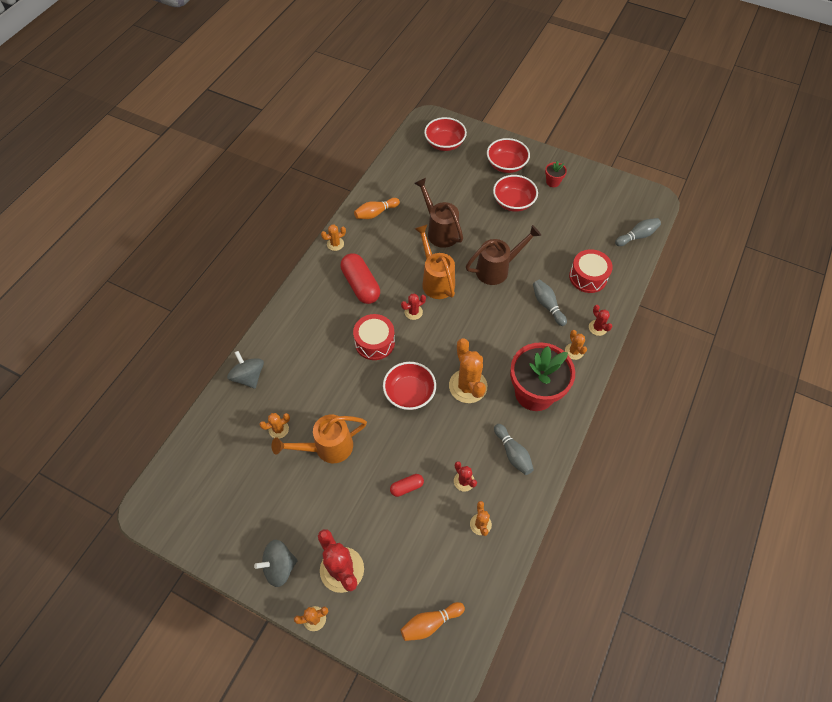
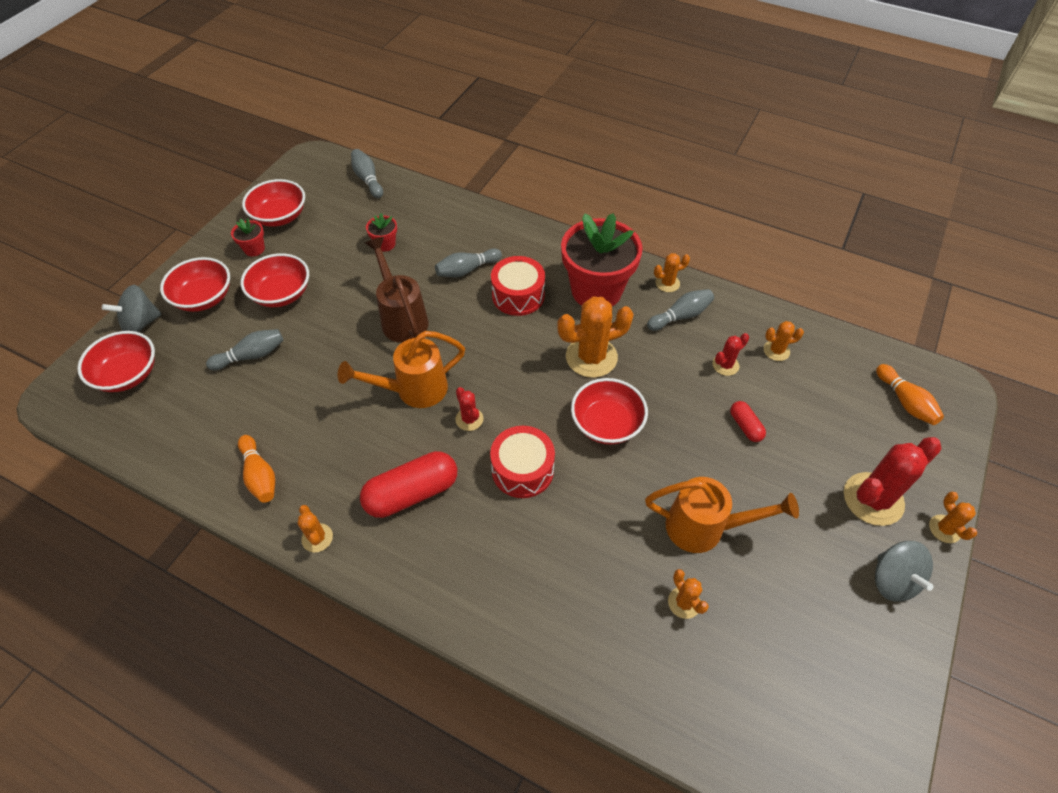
camera: 90 degrees left, 5 degrees down
grey spinning top [227,351,264,389] -> grey spinning top moved to [102,285,162,332]
orange watering can [272,415,367,463] -> orange watering can turned 60 degrees counterclockwise [645,477,799,553]
brown watering can [414,178,463,248] -> none
orange cactus [565,330,587,360] -> orange cactus moved to [654,253,690,292]
red drum [569,249,613,293] -> red drum moved to [491,256,545,316]
red cactus [589,305,612,336] -> none
none -> grey bowling pin [206,329,284,370]
none -> red bowl [242,179,305,227]
none -> red flower pot [366,213,397,252]

